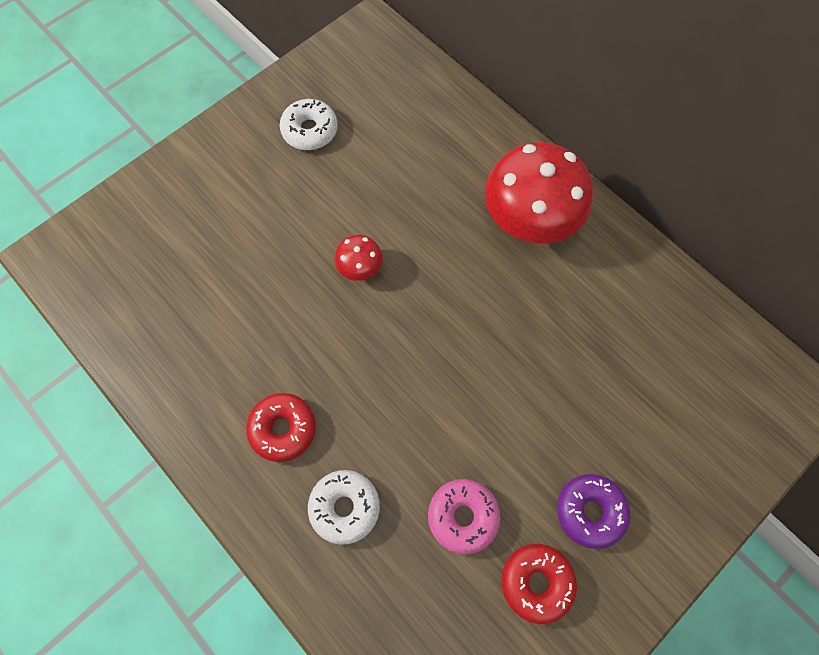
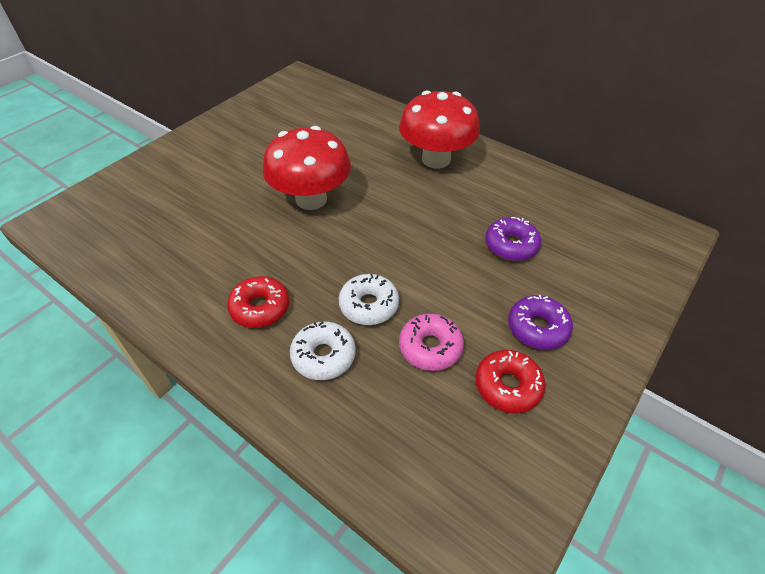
camera: 10 degrees left, 20 degrees down
white donut [280,99,338,150] -> white donut moved to [338,274,399,325]
red mushroom [334,235,383,281] -> red mushroom [263,126,351,210], size x2.19
none -> purple donut [485,217,541,261]

